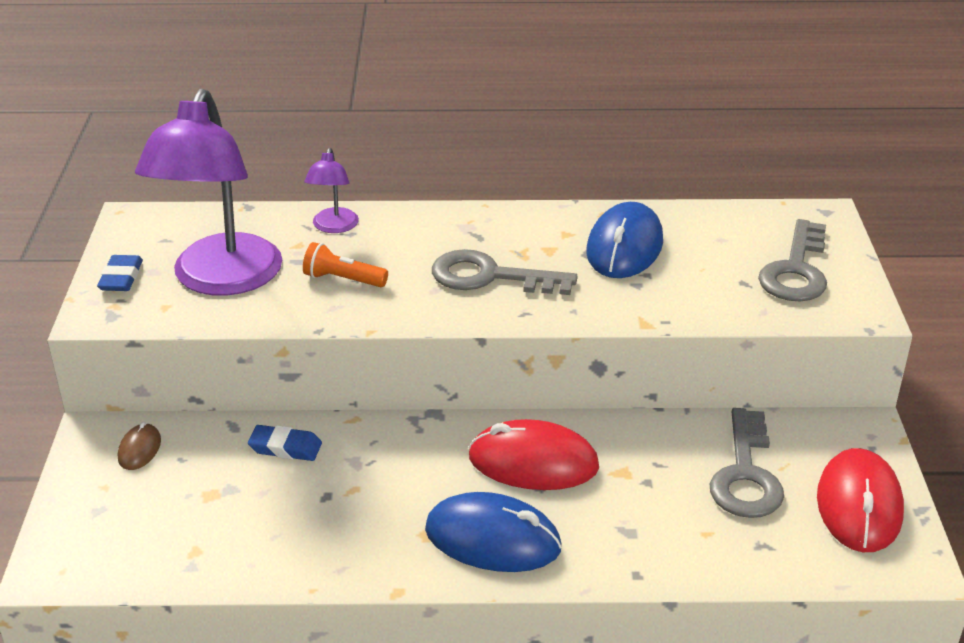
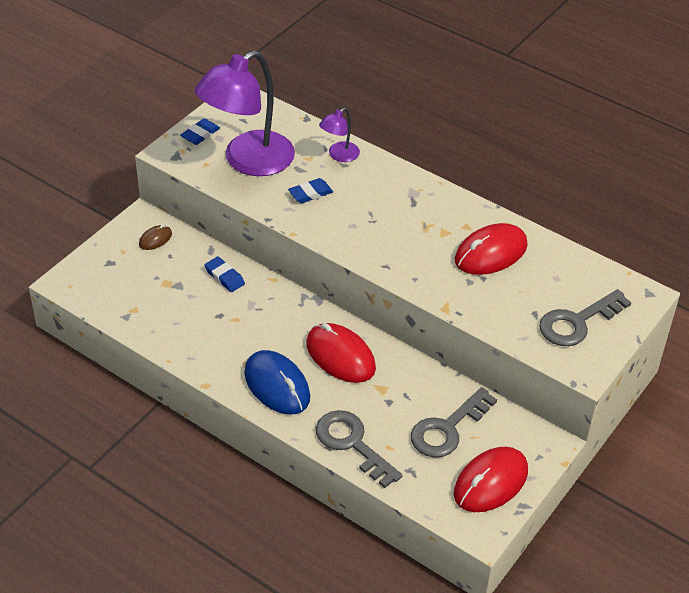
camera: 35 degrees right, 10 degrees up
orange flashlight [303,242,388,287] -> blue eraser [288,178,333,203]
grey key [432,249,578,295] -> grey key moved to [316,410,402,488]
blue mouse [586,202,663,278] -> red mouse [455,223,528,275]

